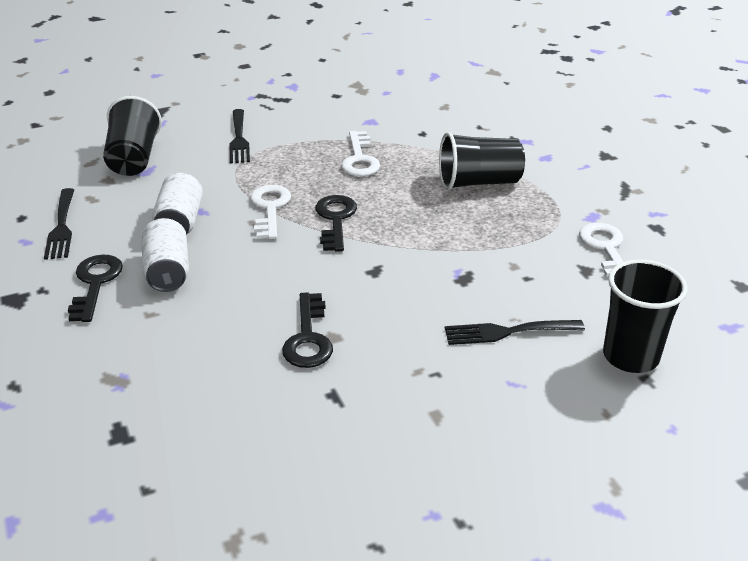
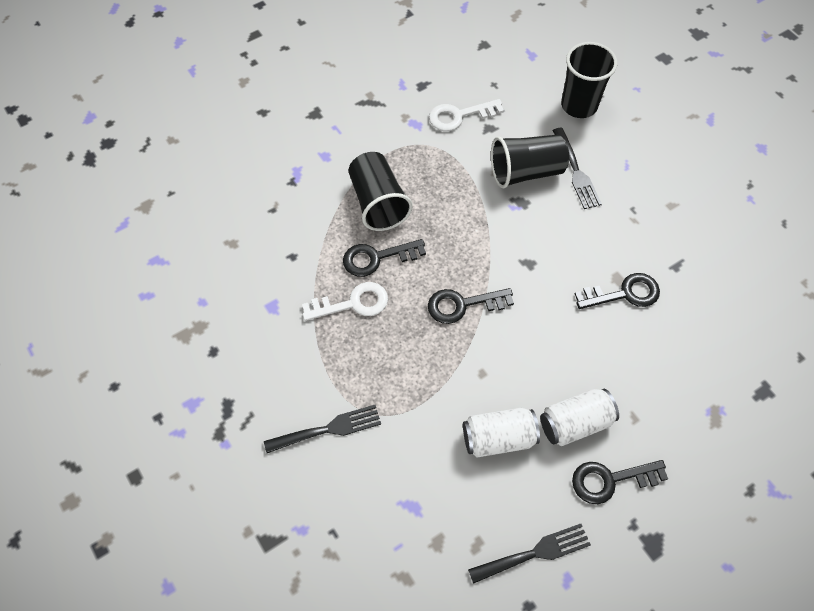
camera: 100 degrees left, 25 degrees up
black cup [103,96,162,176] -> black cup moved to [491,134,569,188]
white key [250,185,291,239] -> none
none -> black key [343,239,426,277]

